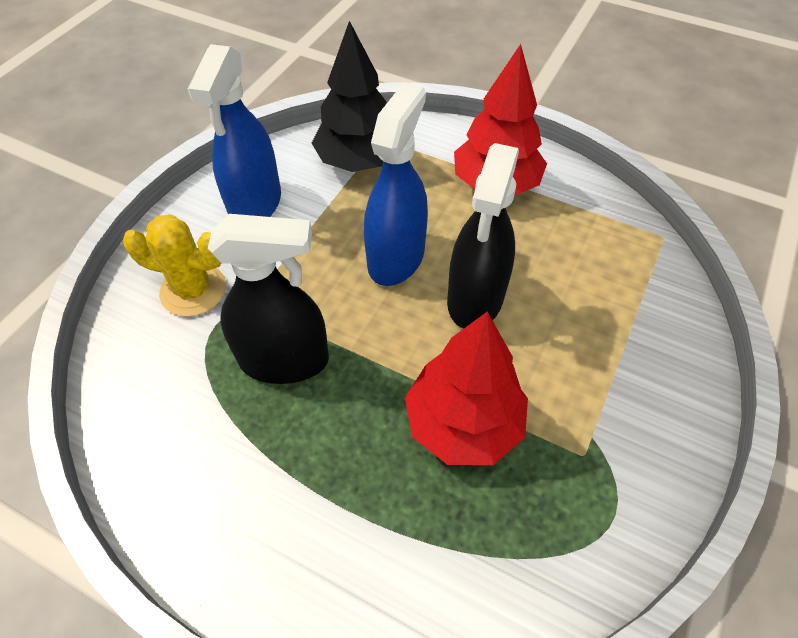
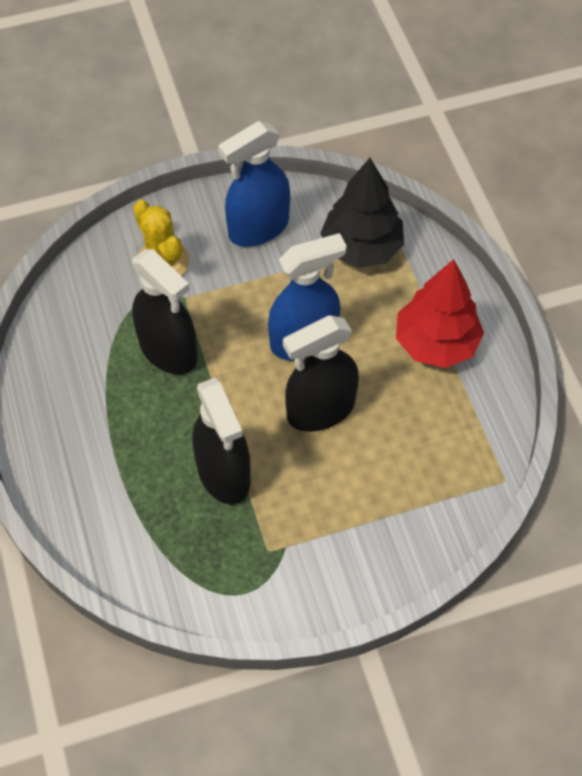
camera: 45 degrees right, 5 degrees up
red tree [405,312,528,465] -> black spray bottle [193,378,251,504]

